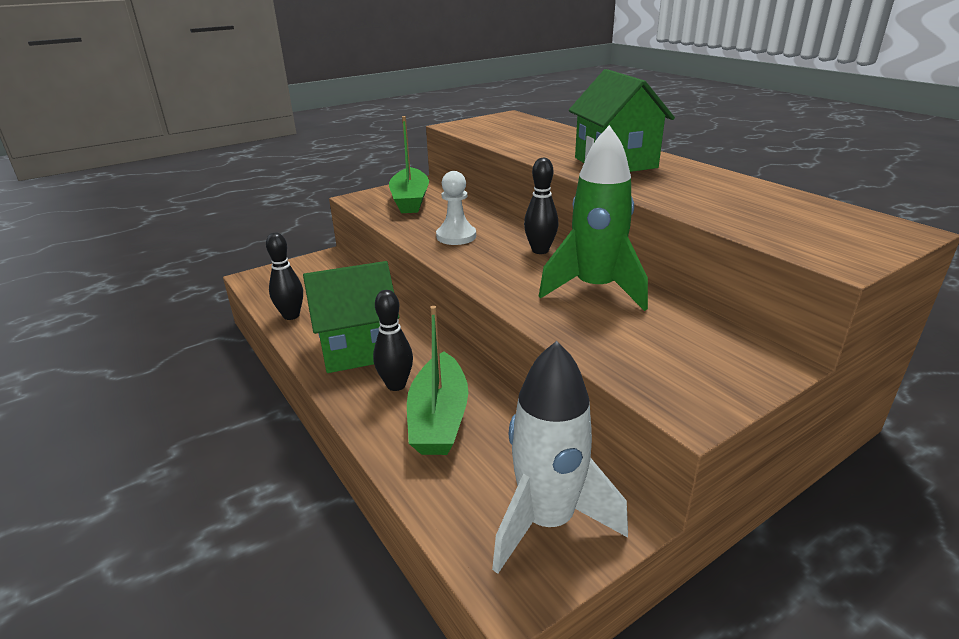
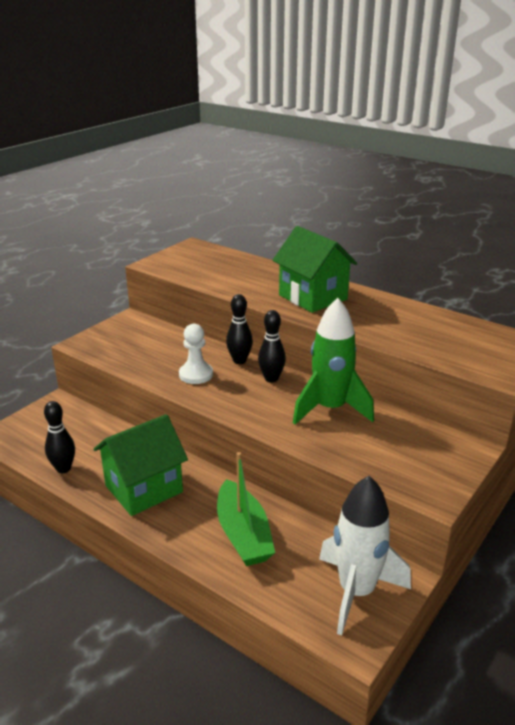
camera: 20 degrees left, 0 degrees up
black bowling pin [373,290,413,391] -> black bowling pin moved to [226,294,253,364]
green boat [389,116,429,213] -> none

